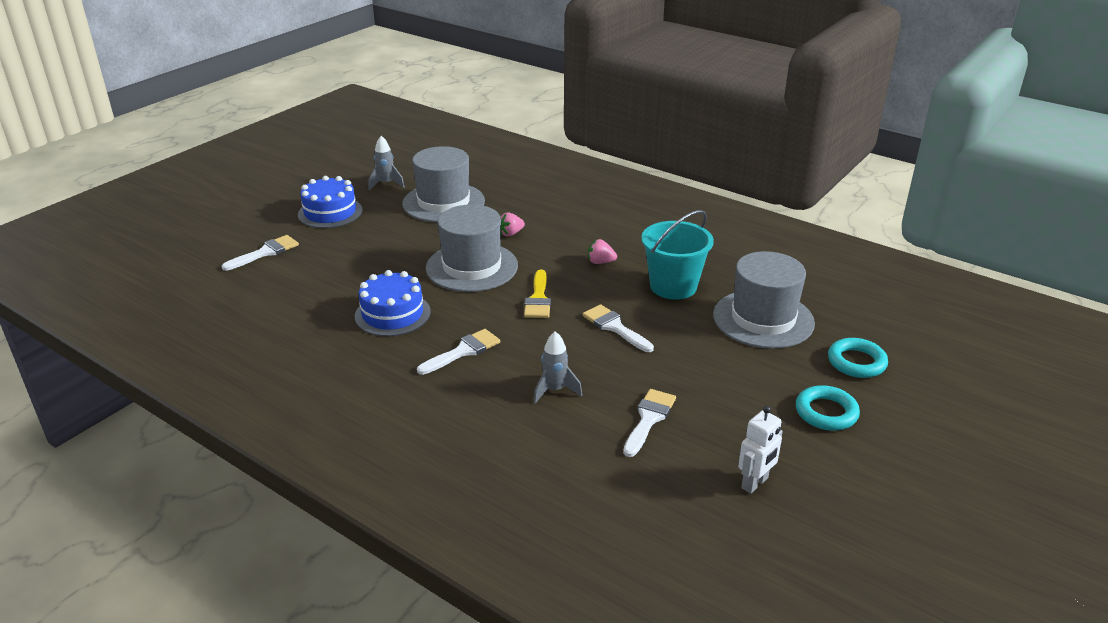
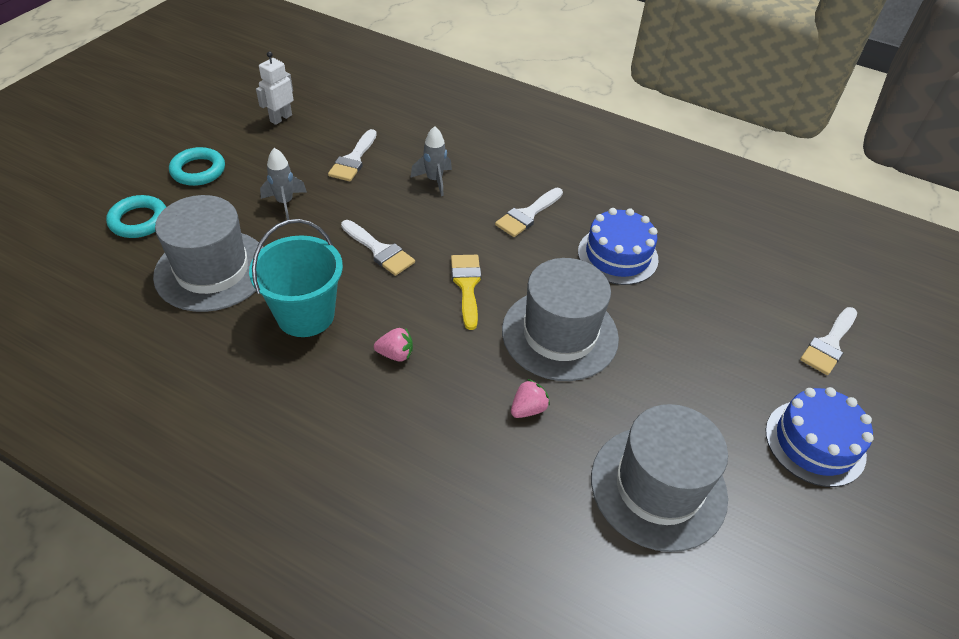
camera: 170 degrees right, 15 degrees up
grey rocket [368,136,404,190] -> grey rocket moved to [260,148,307,220]

